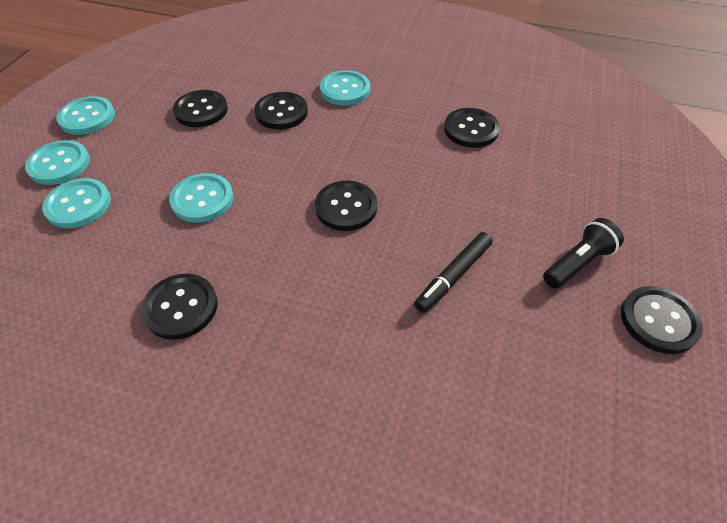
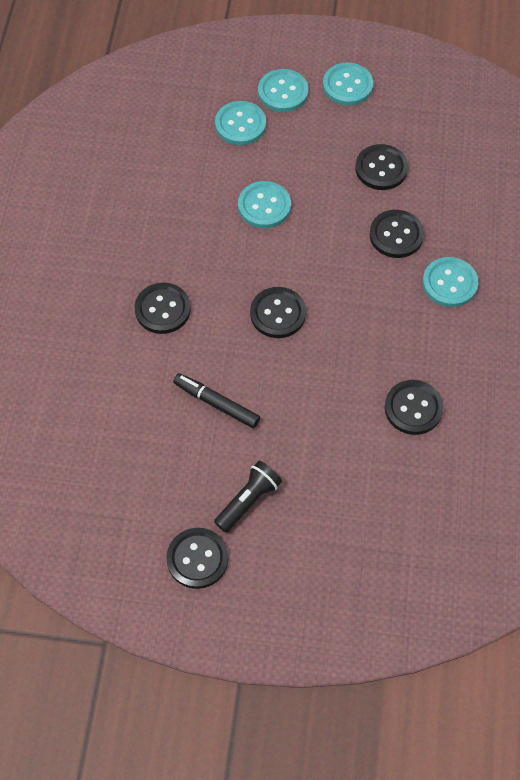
camera: 80 degrees right, 10 degrees up
black button [141,274,218,340] -> black button moved to [135,283,191,334]
black flashlight [543,218,624,289] -> black flashlight turned 90 degrees counterclockwise [214,461,282,532]

